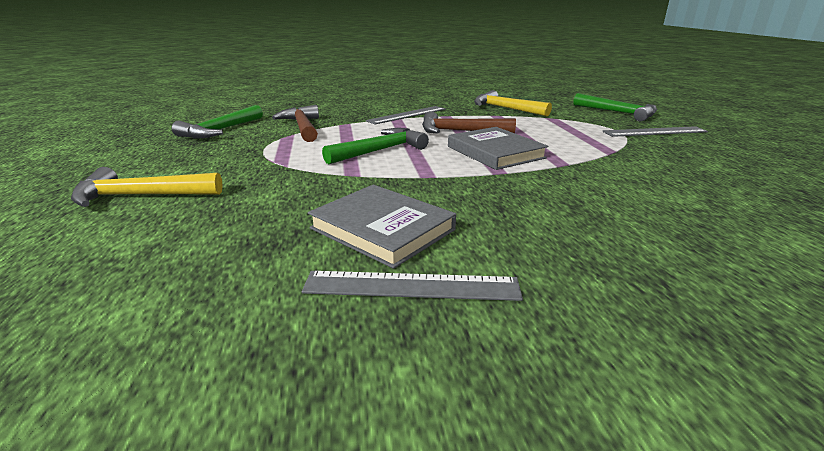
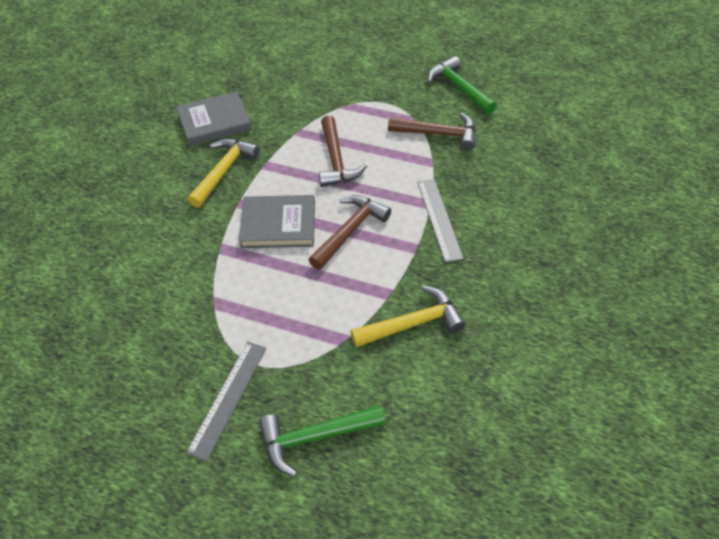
camera: 120 degrees right, 25 degrees up
yellow hammer [71,167,223,207] -> yellow hammer moved to [187,138,260,208]
grey ruler [302,271,523,301] -> none
green hammer [322,128,429,164] -> brown hammer [319,115,367,187]

